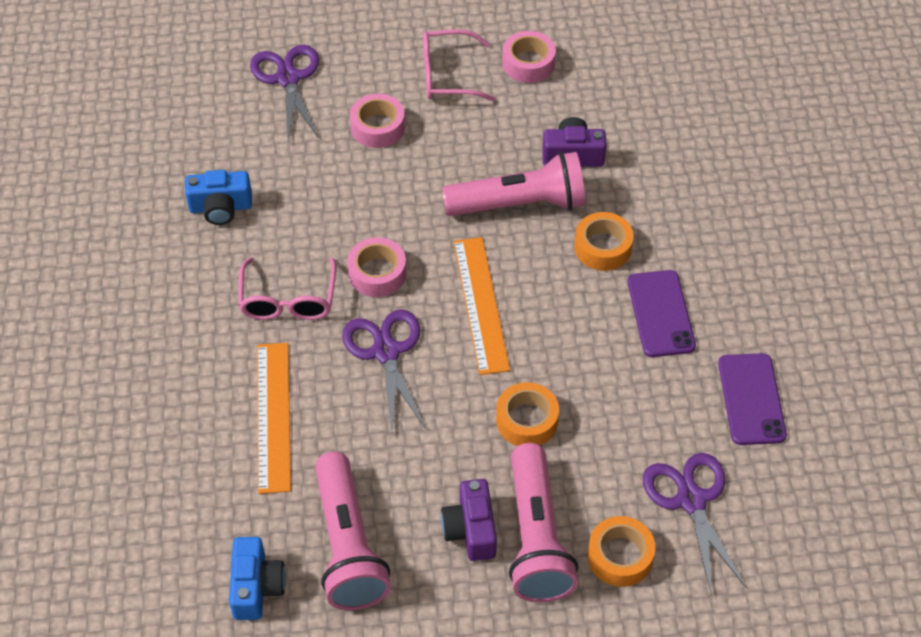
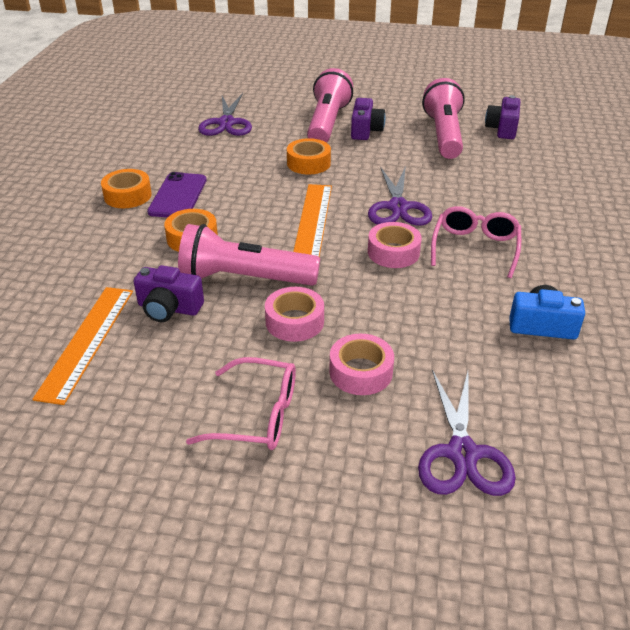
camera: 165 degrees left, 15 degrees down
blue camera [229,537,286,620] -> purple camera [485,95,521,139]
orange ruler [257,343,291,494] -> orange ruler moved to [32,287,133,405]
pink tape [502,31,556,83] -> pink tape moved to [265,287,324,342]
orange tape [588,516,656,587] -> orange tape moved to [101,169,152,208]
purple phone [718,353,787,445] -> none

